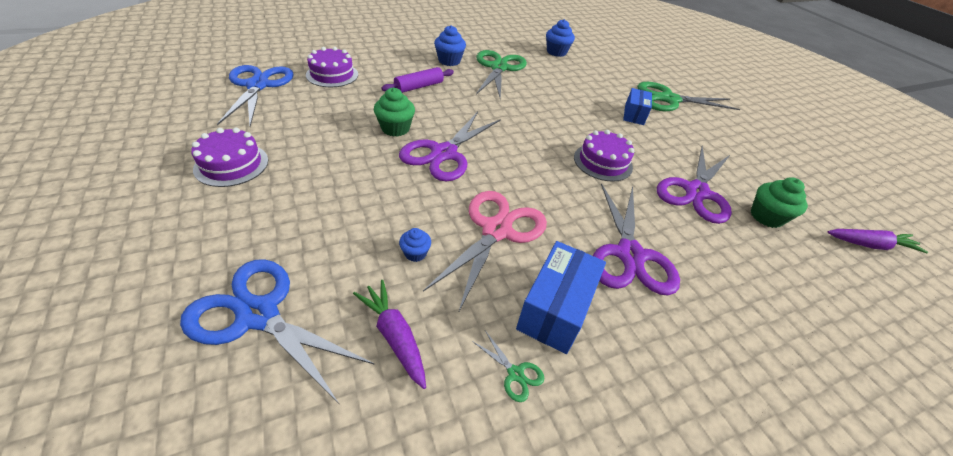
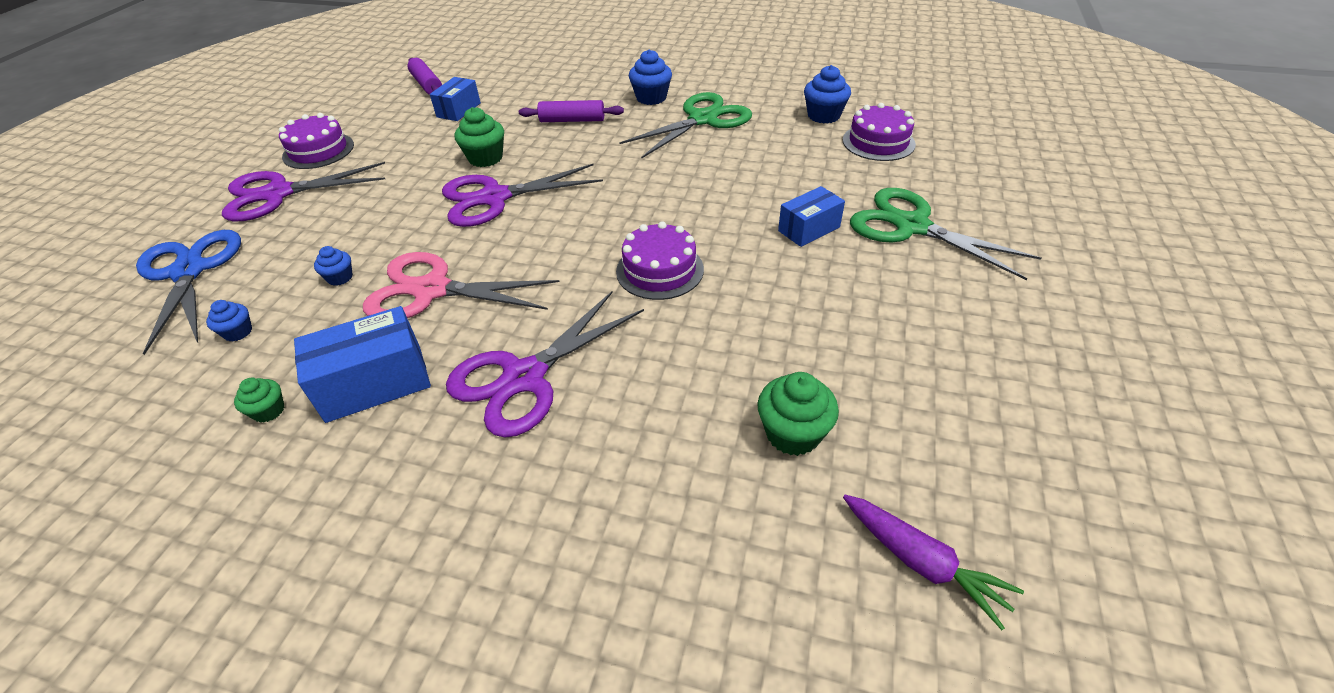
camera: 45 degrees right, 0 degrees up
blue scissors [217,65,294,126] -> purple rolling pin [407,58,442,95]
purple cake [306,47,358,87] -> purple cake moved to [843,103,916,161]
purple carrot [353,280,426,389] -> blue cupcake [206,300,252,341]
pink scissors [423,191,547,313] -> pink scissors turned 150 degrees counterclockwise [363,252,559,318]
green scissors [472,331,544,402] -> green cupcake [234,378,284,423]
purple scissors [657,146,732,224] -> purple scissors moved to [222,162,385,221]
none -> blue box [430,77,481,121]

